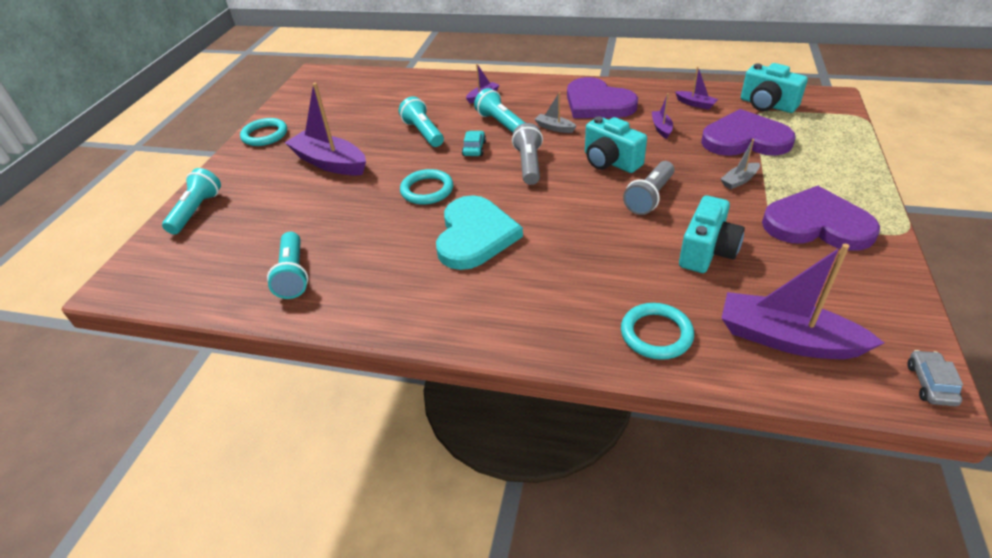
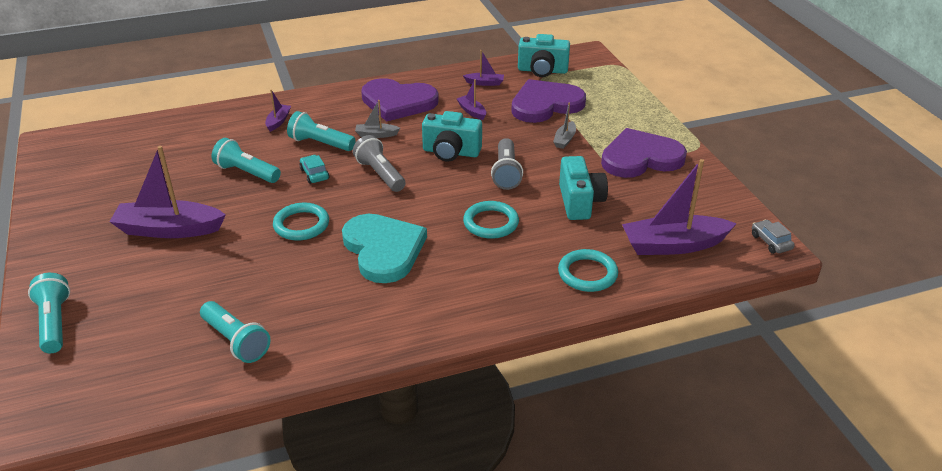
camera: 35 degrees left, 5 degrees down
turquoise ring [240,118,287,146] -> turquoise ring moved to [463,201,519,239]

